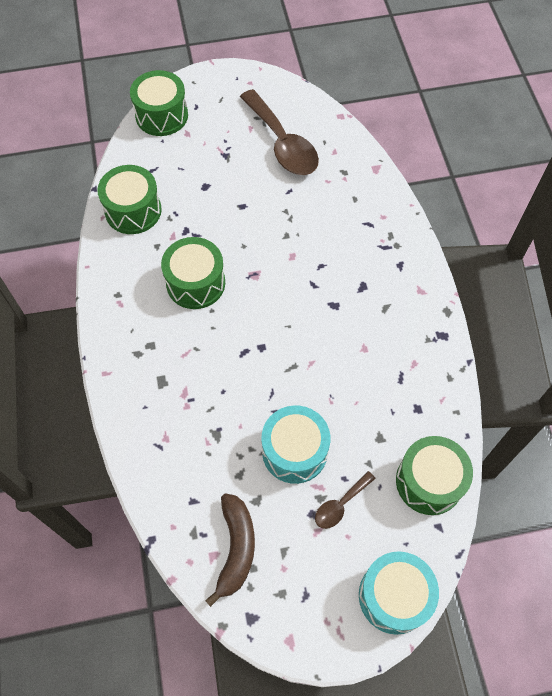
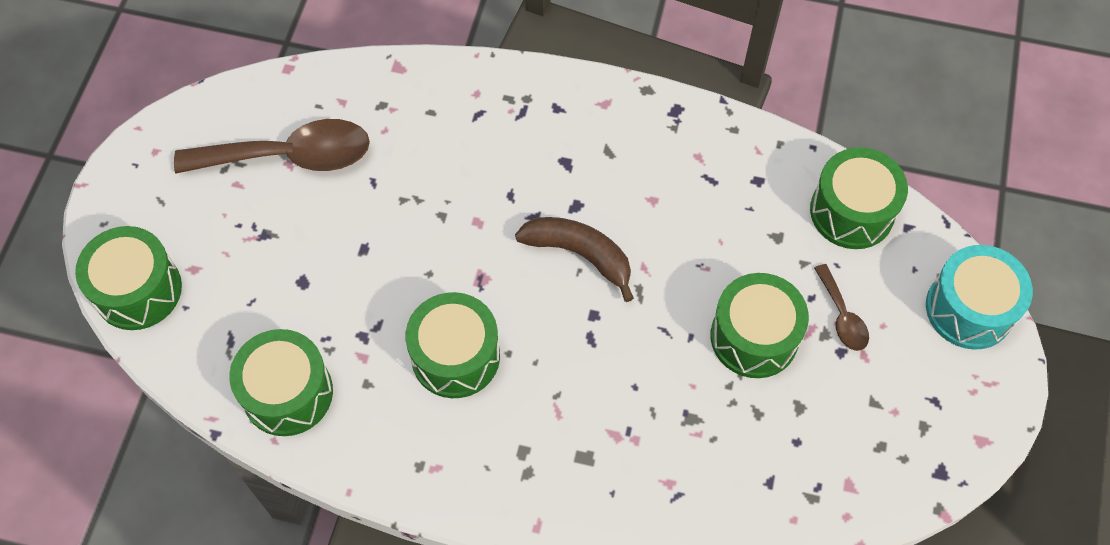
camera: 65 degrees left, 0 degrees up
brown banana [205,493,255,607] -> brown banana moved to [515,217,634,302]
turquoise drum [262,406,330,484] -> green drum [710,273,809,378]

